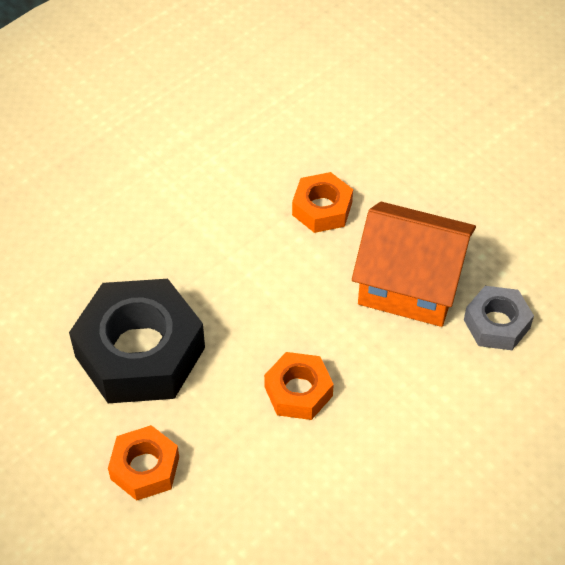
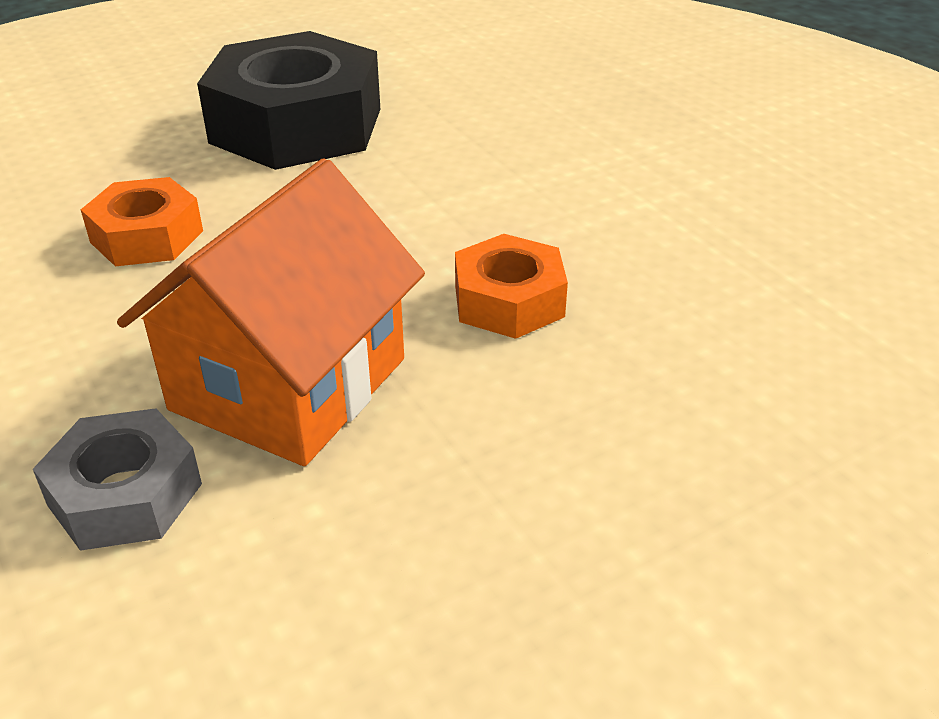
camera: 100 degrees right, 15 degrees down
orange nut [108,425,179,501] -> none

